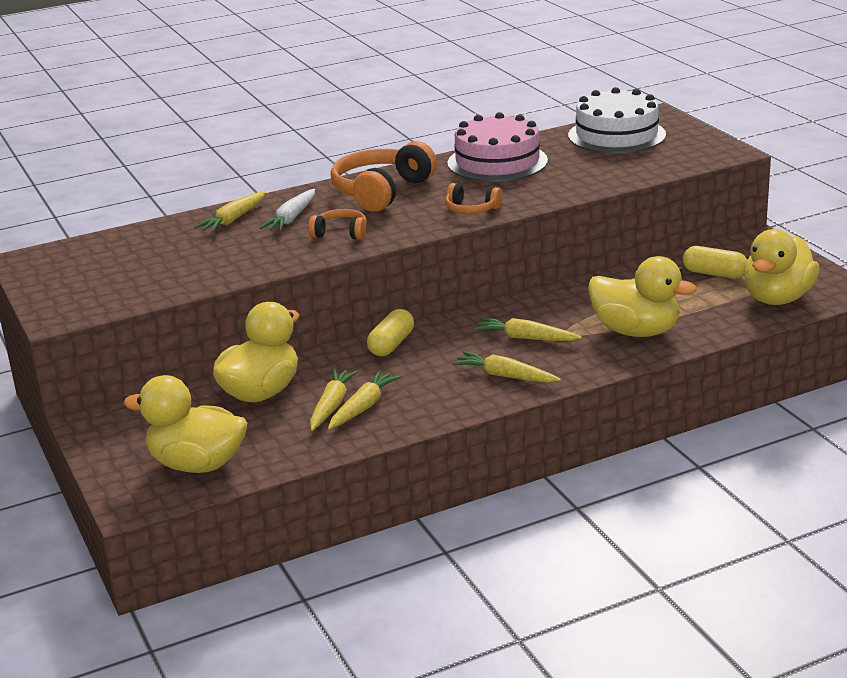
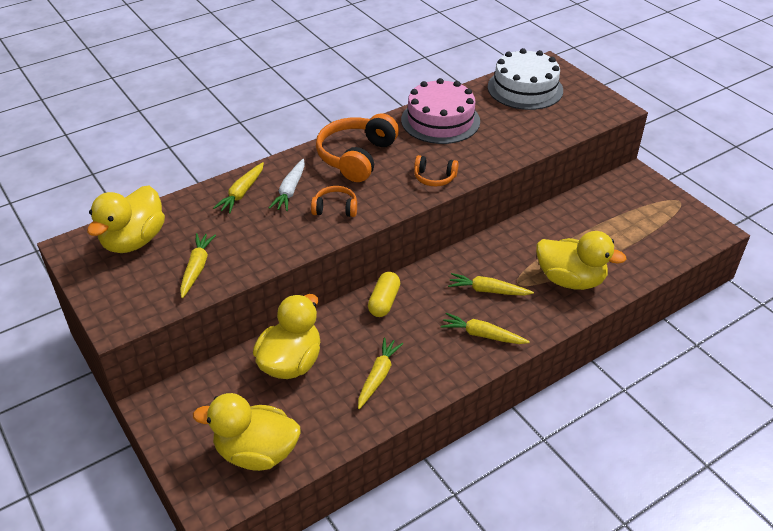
camera: 10 degrees left, 15 degrees up
yellow carrot [310,369,359,431] -> yellow carrot moved to [180,233,216,298]
yellow capsule [683,246,747,278] -> none
yellow duck [744,229,820,305] -> yellow duck moved to [87,185,165,253]

